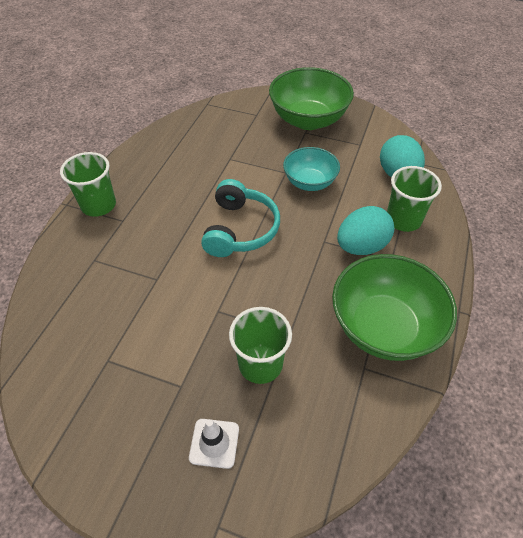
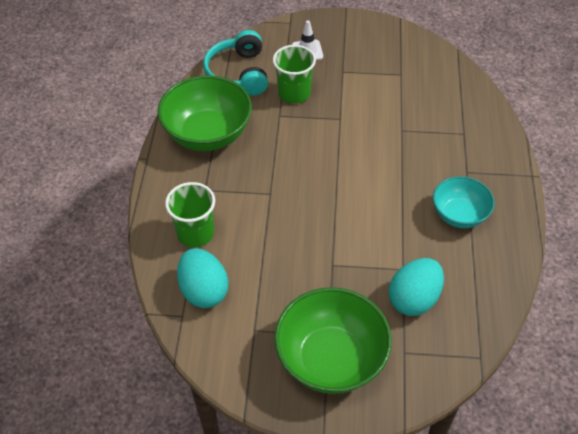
camera: 165 degrees right, 0 degrees up
green cup [60,152,116,217] -> none
turquoise headphones [201,179,280,257] -> turquoise headphones moved to [203,30,268,96]
turquoise bowl [283,147,340,191] -> turquoise bowl moved to [433,176,495,228]
turquoise egg [337,206,394,255] -> turquoise egg moved to [388,258,444,316]

